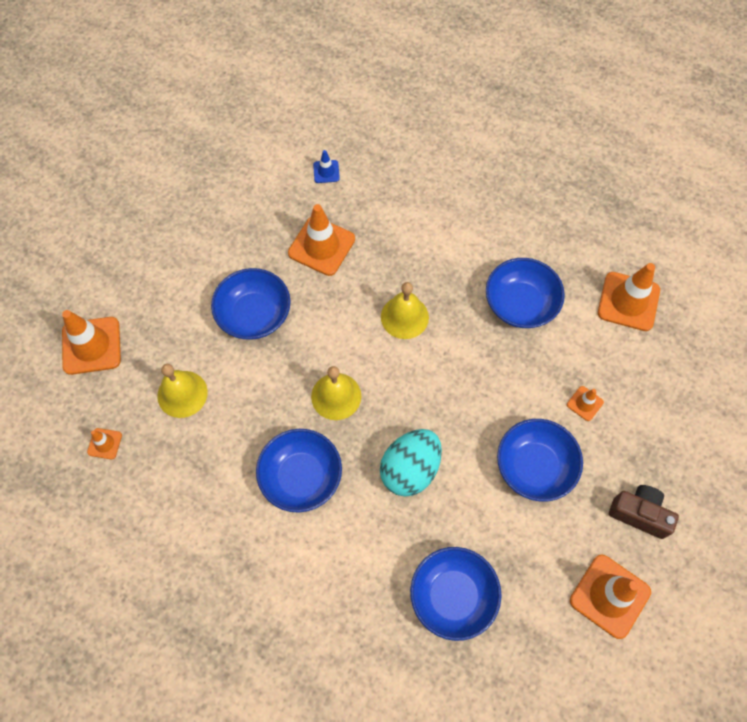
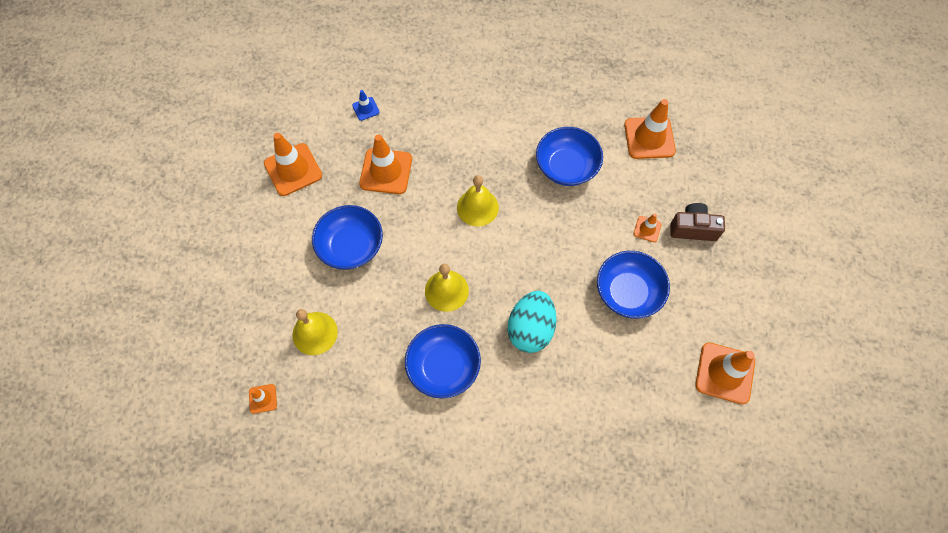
camera: 20 degrees left, 0 degrees up
orange traffic cone [62,310,121,375] -> orange traffic cone moved to [264,133,322,196]
blue bowl [410,547,501,641] -> none
brown camera [609,485,679,539] -> brown camera moved to [670,203,725,241]

